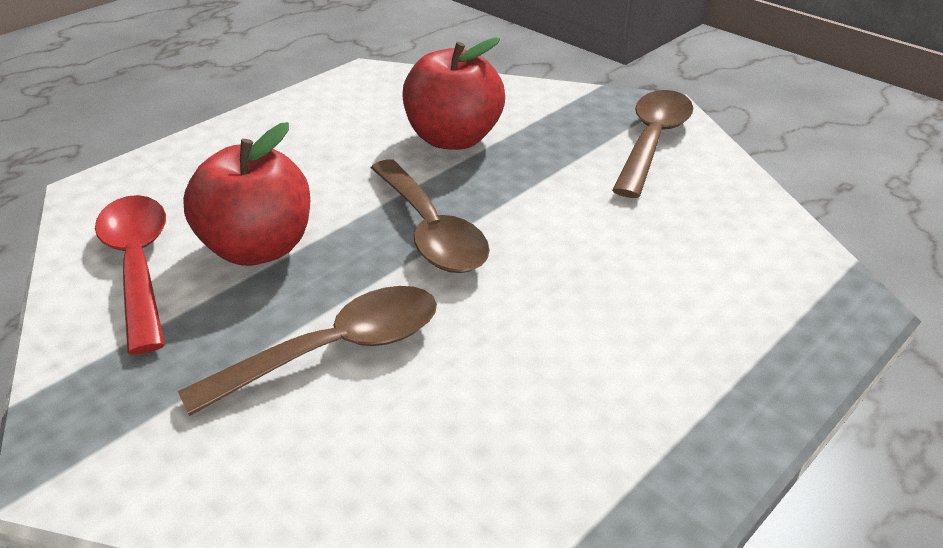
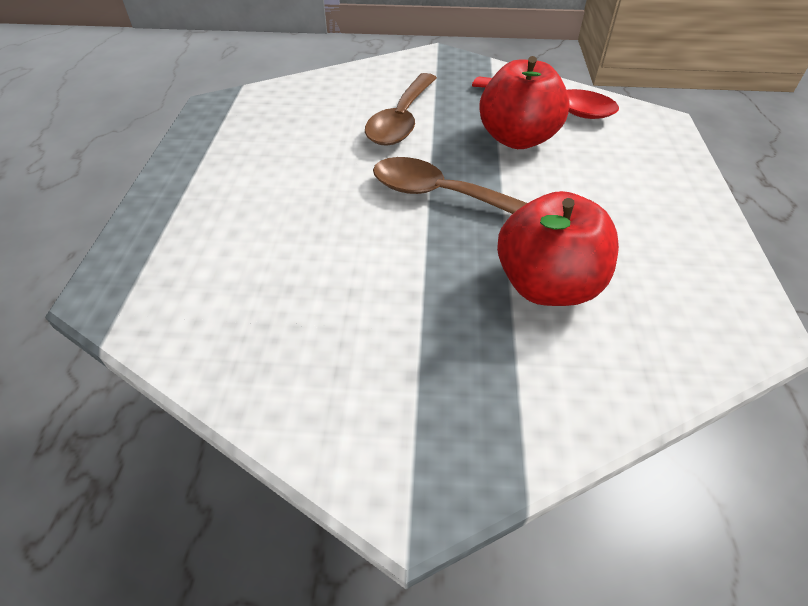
camera: 140 degrees right, 10 degrees up
brown spoon [612,90,693,198] -> none

